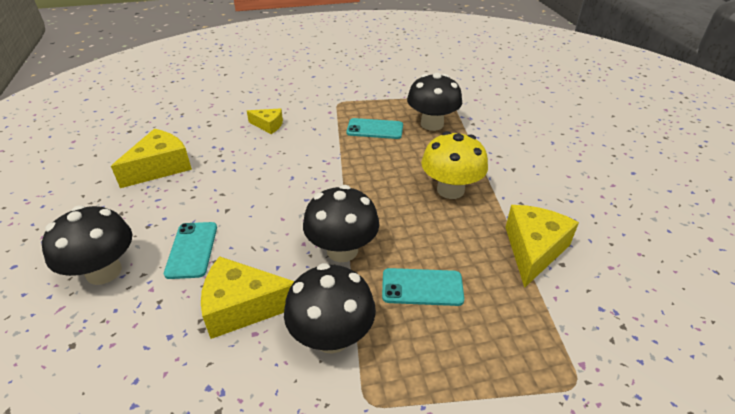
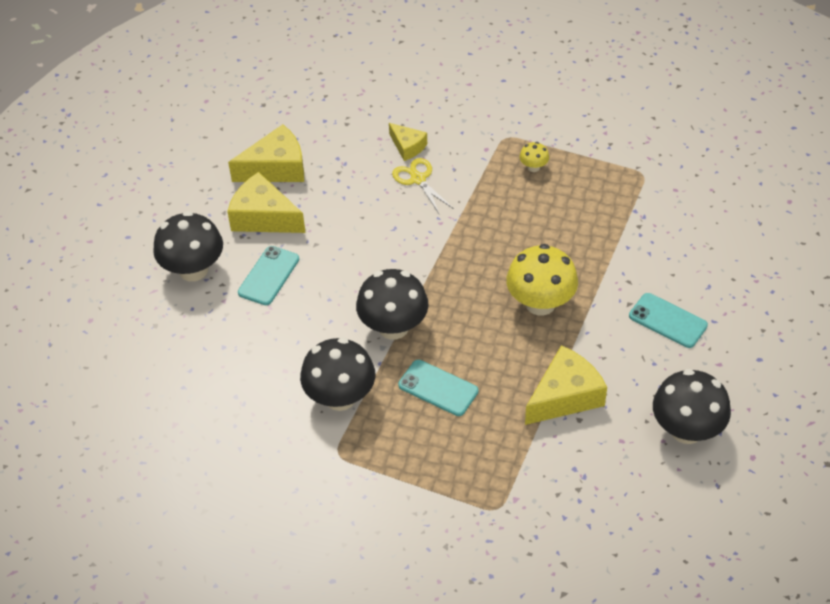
camera: 30 degrees right, 10 degrees up
yellow cheese [201,256,294,339] -> yellow cheese moved to [227,172,306,233]
turquoise phone [346,118,403,139] -> turquoise phone moved to [629,293,708,348]
black mushroom [407,73,462,131] -> black mushroom moved to [653,369,731,444]
none -> yellow scissors [392,158,454,213]
none -> yellow mushroom [519,142,549,172]

